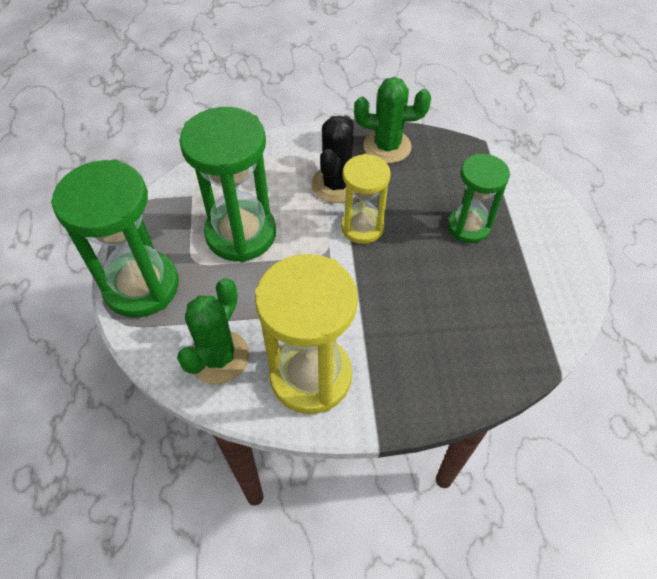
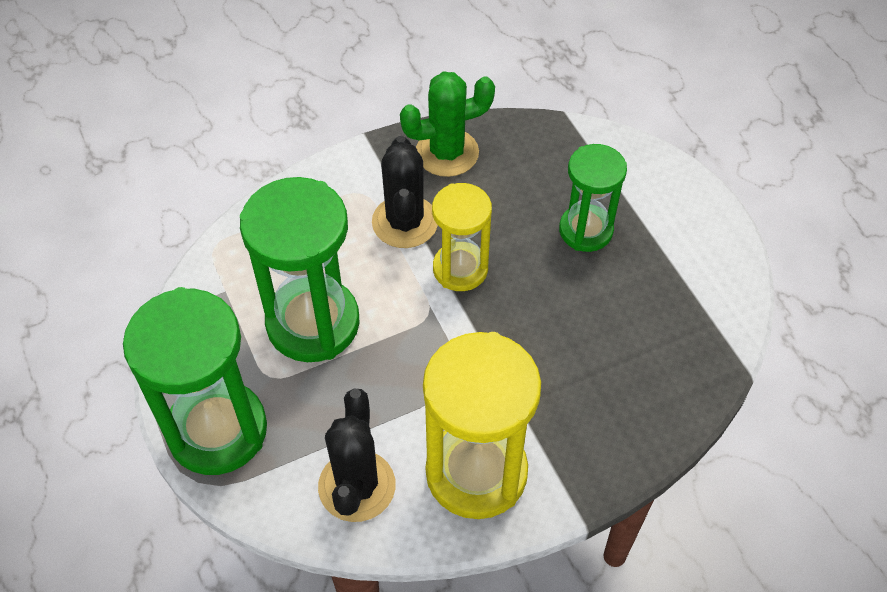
camera: 20 degrees left, 0 degrees up
green cactus [177,278,249,384] -> black cactus [318,389,396,522]

